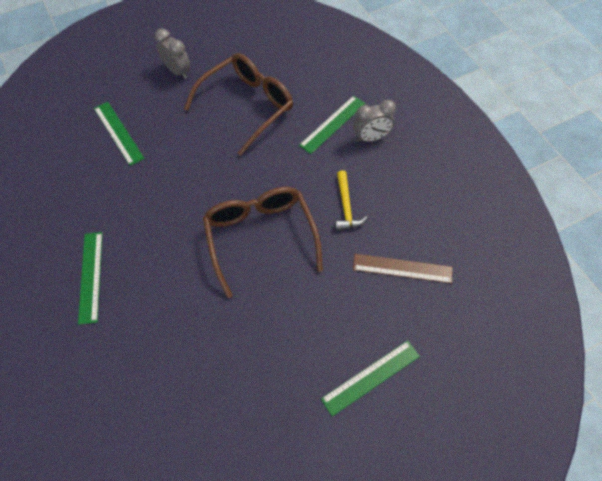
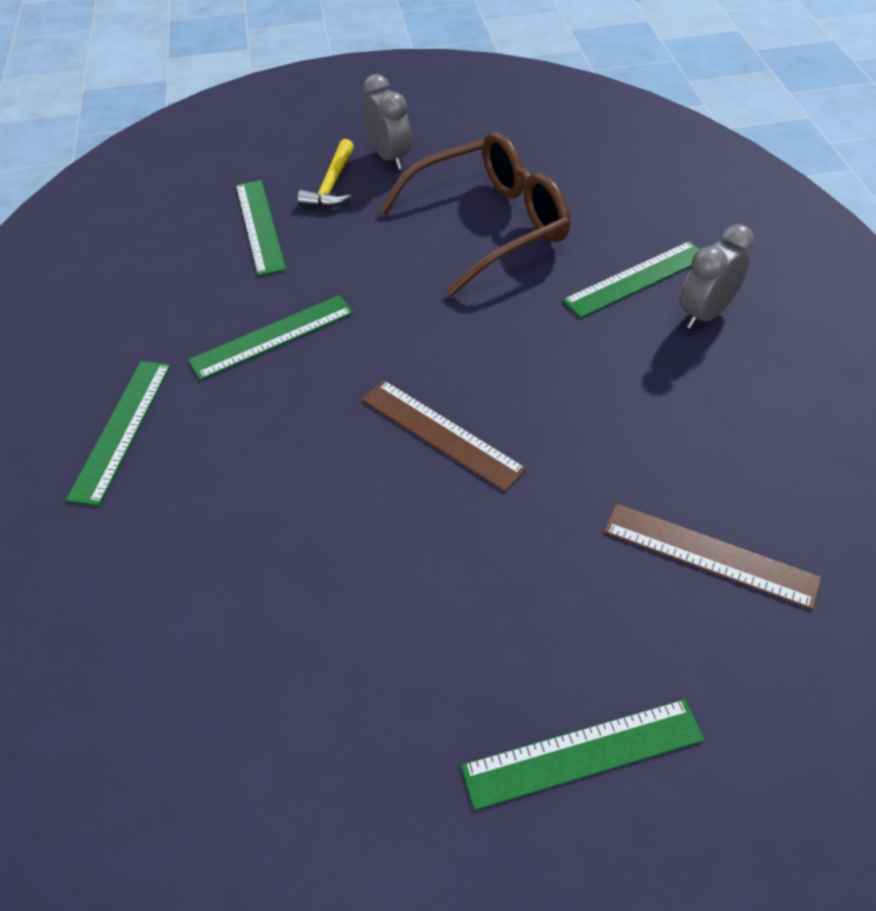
camera: 20 degrees right, 10 degrees down
brown glasses [203,187,323,298] -> brown ruler [362,380,527,492]
yellow hammer [335,170,368,231] -> yellow hammer moved to [298,139,354,208]
grey clock [353,100,396,142] -> grey clock turned 135 degrees clockwise [680,224,755,329]
none -> green ruler [188,295,354,380]

